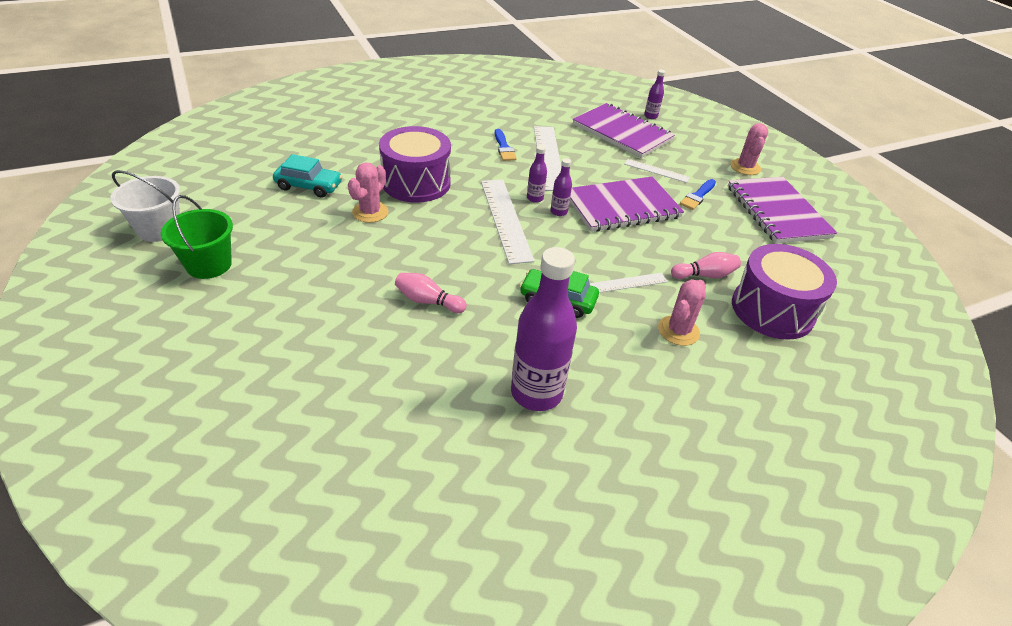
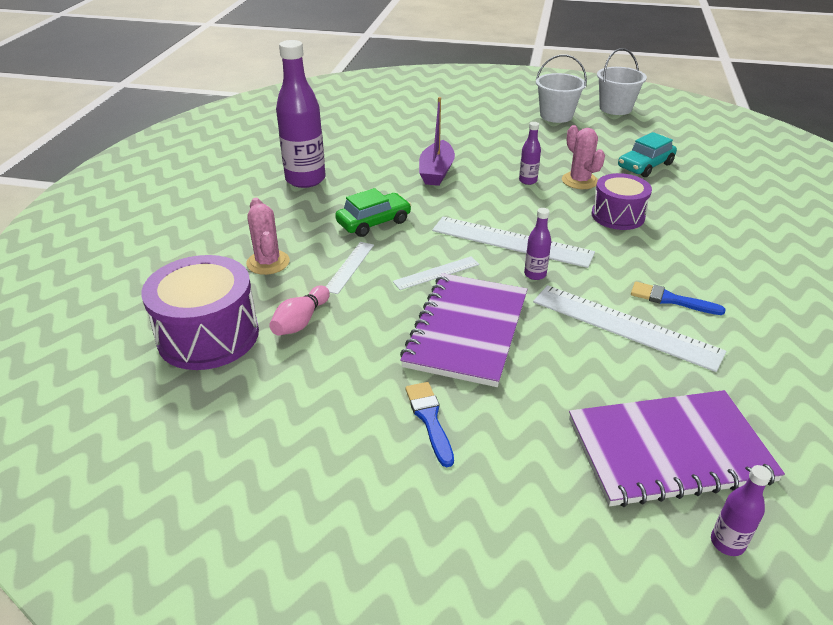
camera: 130 degrees right, 5 degrees down
green bucket [161,195,233,279] -> white bucket [536,55,587,123]
purple drum [379,126,451,203] -> purple drum [592,173,652,230], size x0.66
pink bowling pin [395,273,467,313] -> purple boat [419,97,455,186]
purple bottle [550,158,572,216] -> purple bottle moved to [519,122,541,185]
white ruler [625,159,690,183] -> white ruler moved to [393,256,479,290]
purple notebook [728,177,837,244] -> none
pink cactus [730,123,768,175] -> none

